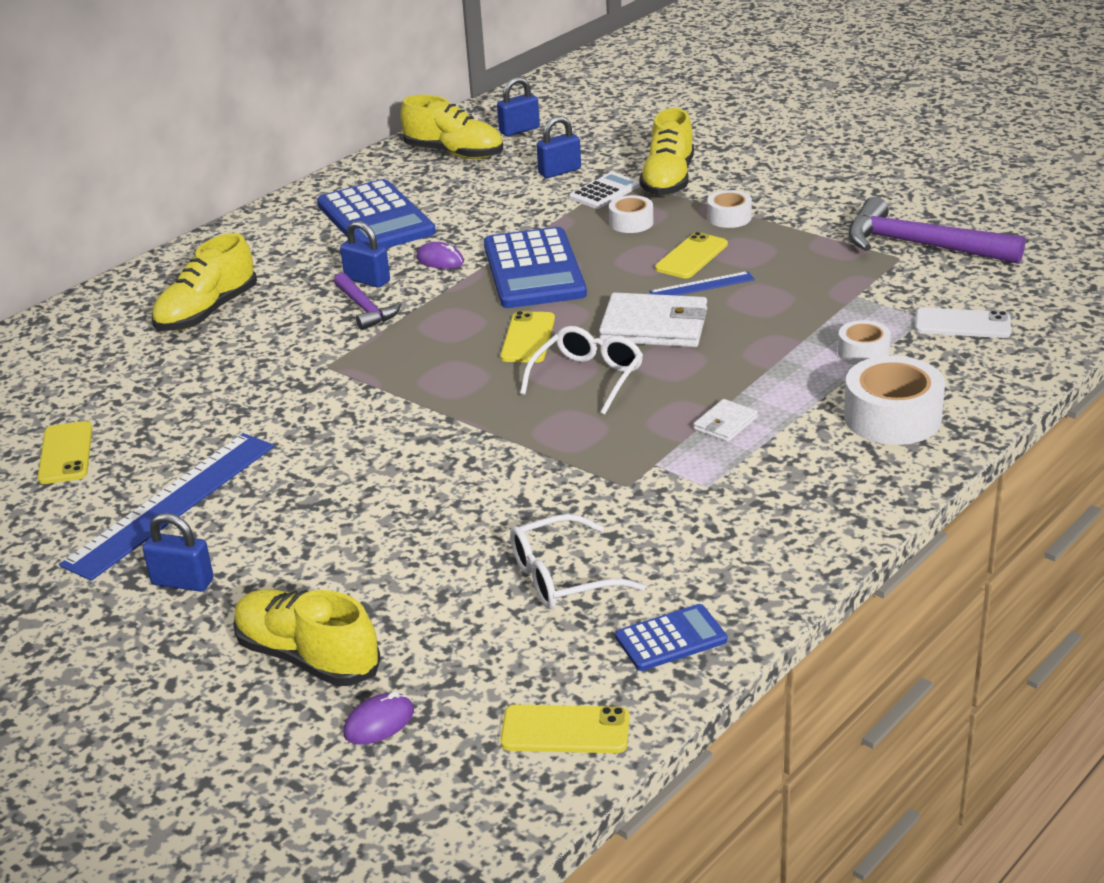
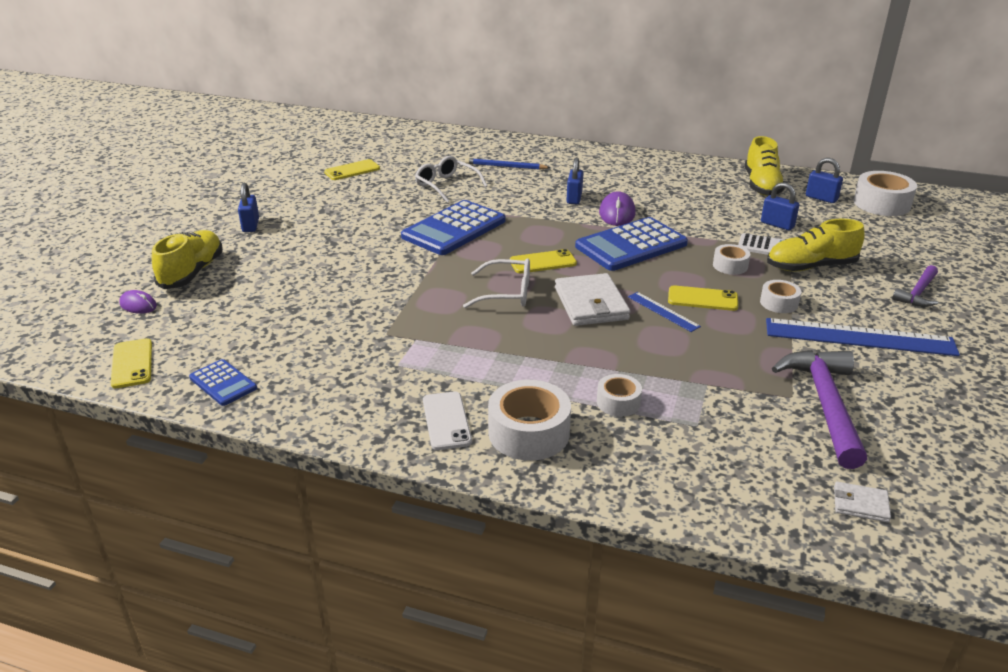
camera: 65 degrees right, 0 degrees up
blue ruler [59,433,274,581] -> blue ruler moved to [766,318,960,356]
yellow shoe [152,233,257,331] -> blue pencil [465,158,551,170]
blue calculator [317,179,436,248] -> blue calculator moved to [401,200,505,255]
purple hammer [334,273,401,330] -> purple hammer moved to [892,265,938,307]
purple mouse [417,242,464,269] -> purple mouse [599,191,636,226], size x1.59
white glasses [510,514,646,609] -> white glasses moved to [415,156,488,203]
white wallet [694,399,758,442] -> white wallet moved to [834,482,891,523]
white phone [915,307,1011,338] -> white phone moved to [423,391,472,450]
none -> white tape [854,171,917,216]

